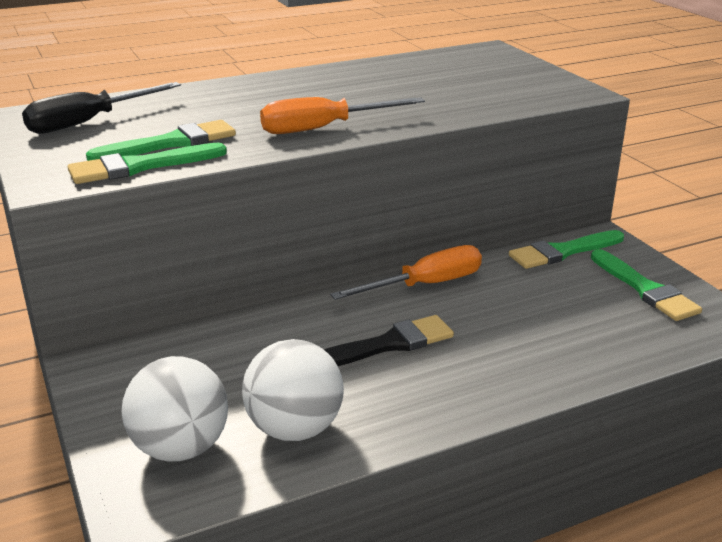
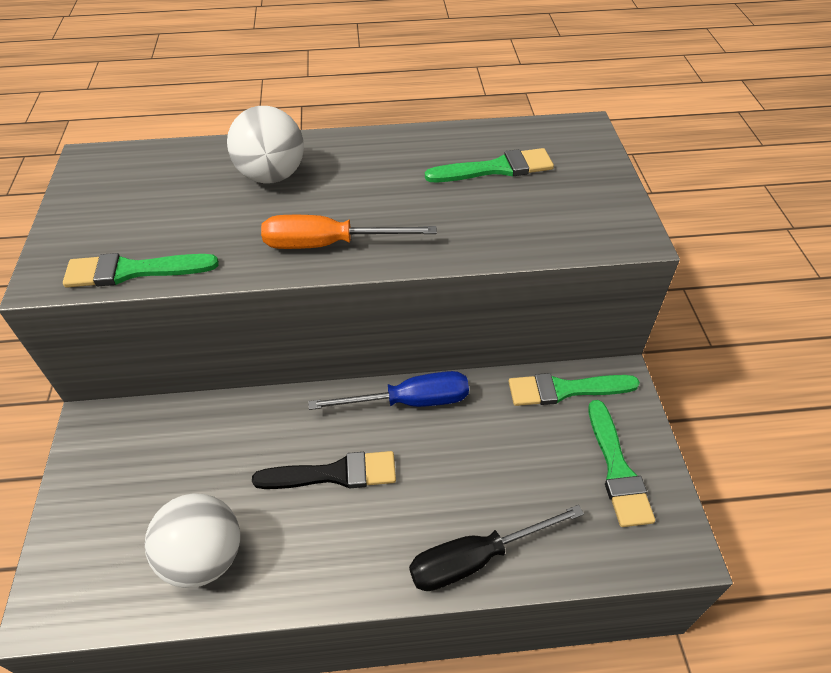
camera: 20 degrees right, 20 degrees up
black screwdriver [22,82,181,134] -> black screwdriver moved to [409,505,584,591]
green brush [86,120,236,161] -> green brush moved to [425,148,554,182]
white ball [122,356,228,462] -> white ball moved to [227,106,304,184]
orange screwdriver [330,245,482,300] -> blue screwdriver [308,371,469,410]

